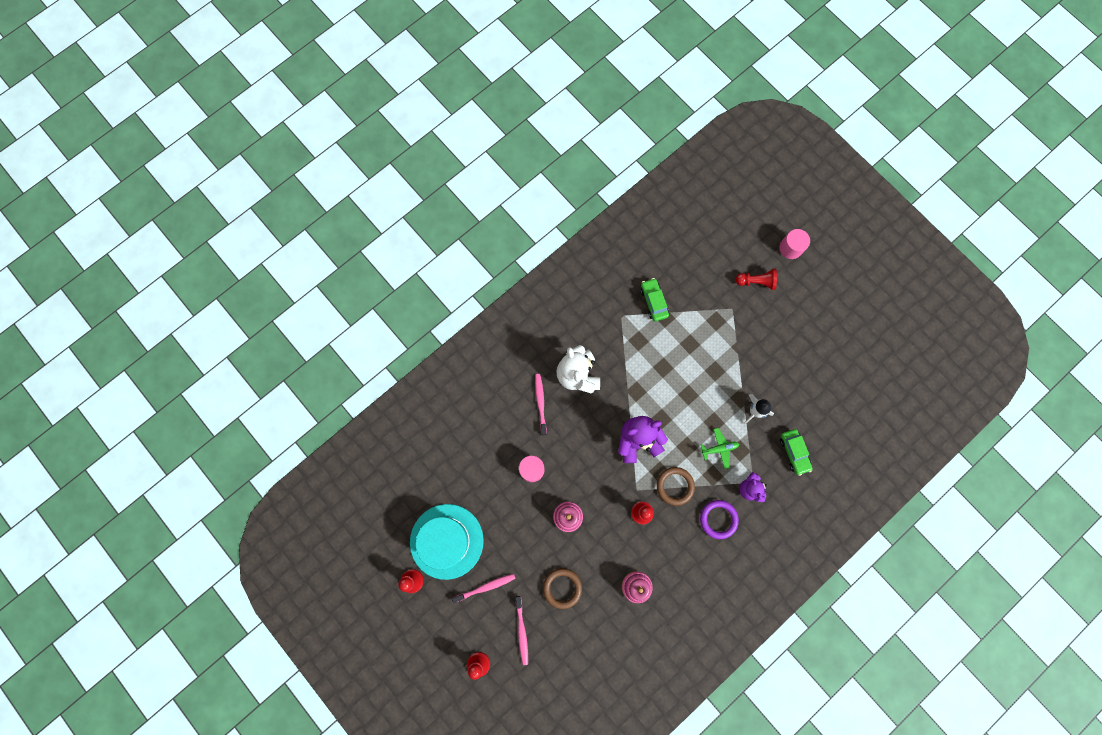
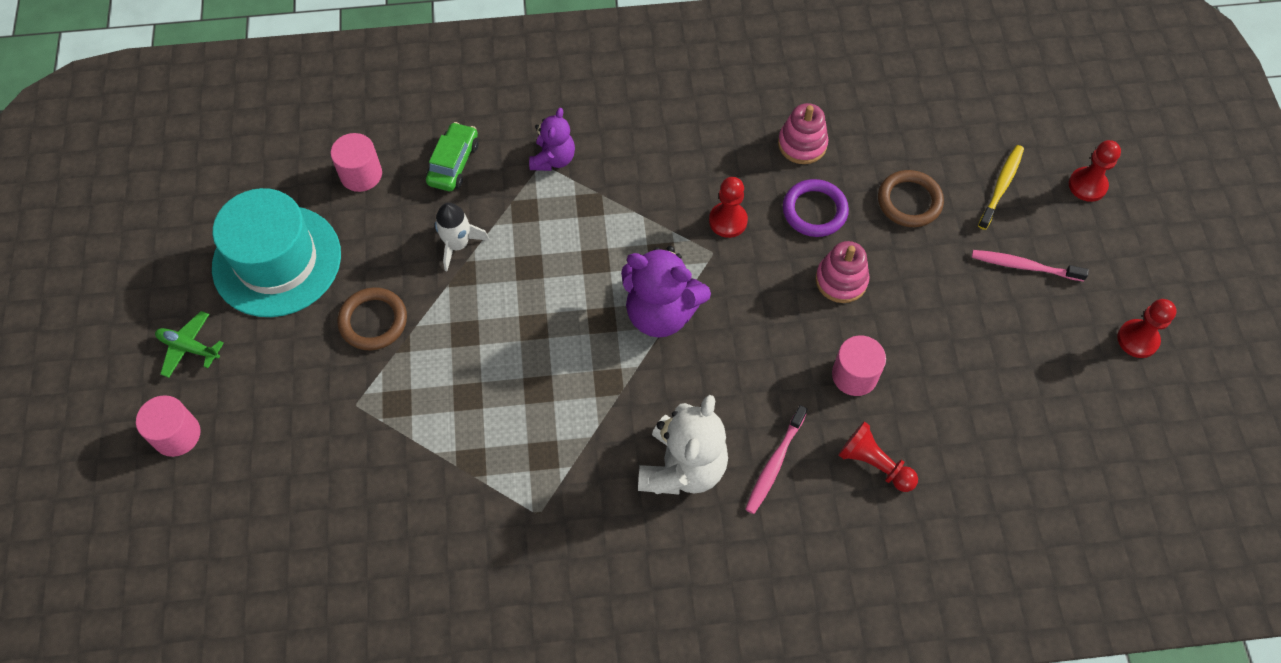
camera: 145 degrees left, 15 degrees down
turquoise hat [410,504,484,580] -> turquoise hat moved to [212,188,341,317]
pink toothbrush [516,596,528,665] -> yellow toothbrush [978,145,1024,230]
green car [640,278,669,321] -> none
brown ring [657,467,695,506] -> brown ring moved to [337,287,407,350]
purple ring [700,500,739,539] -> purple ring moved to [783,179,849,237]
green plane [701,428,739,469] -> green plane moved to [155,311,224,378]
red pawn [735,269,777,290] -> red pawn moved to [838,421,918,492]
none -> pink cylinder [331,133,382,192]

